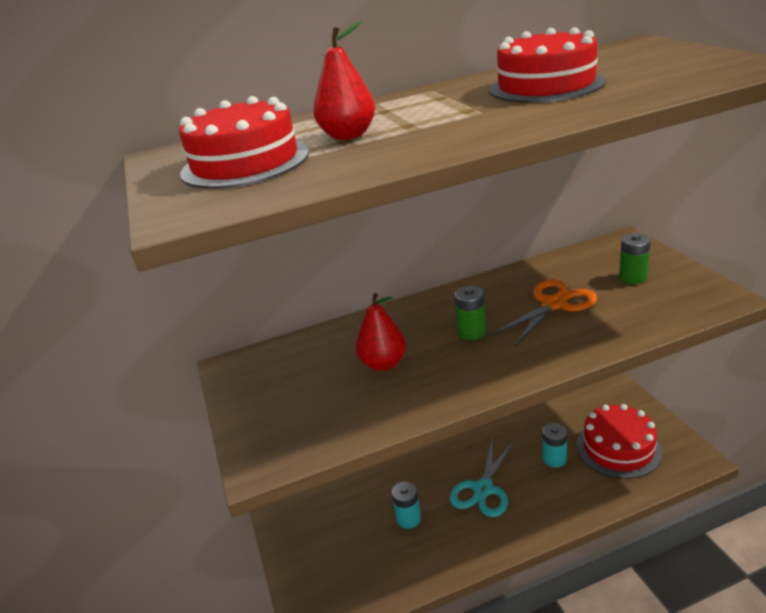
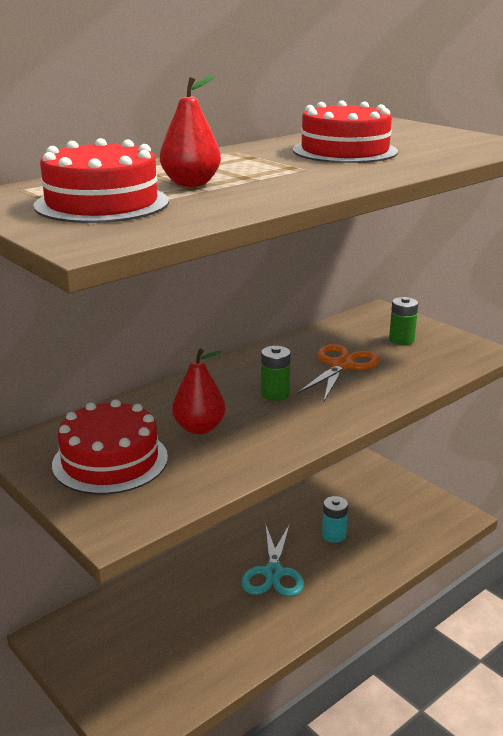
camera: 25 degrees left, 5 degrees down
turquoise battery [392,482,421,529] -> none
red cake [577,404,662,479] -> red cake moved to [52,399,168,494]

